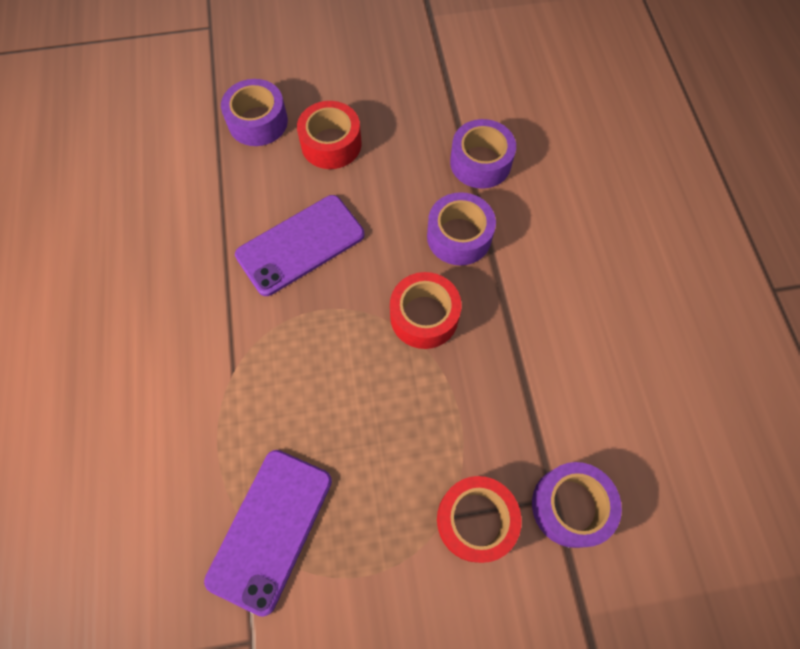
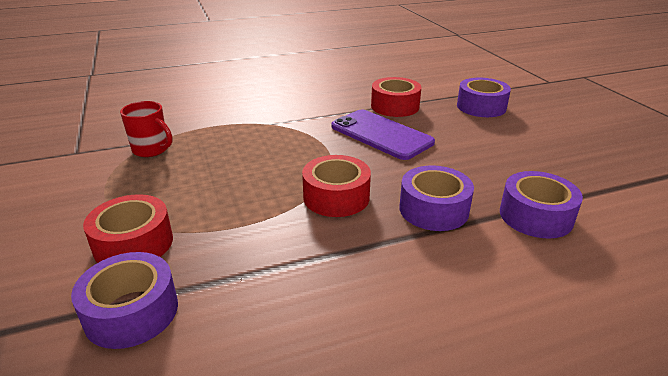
camera: 80 degrees right, 35 degrees down
purple phone [204,450,332,617] -> red mug [120,101,172,157]
red tape [297,101,362,169] -> red tape moved to [371,77,421,117]

